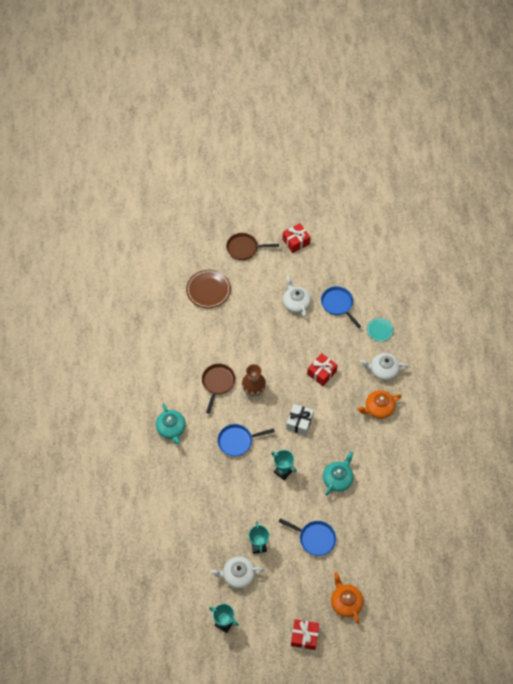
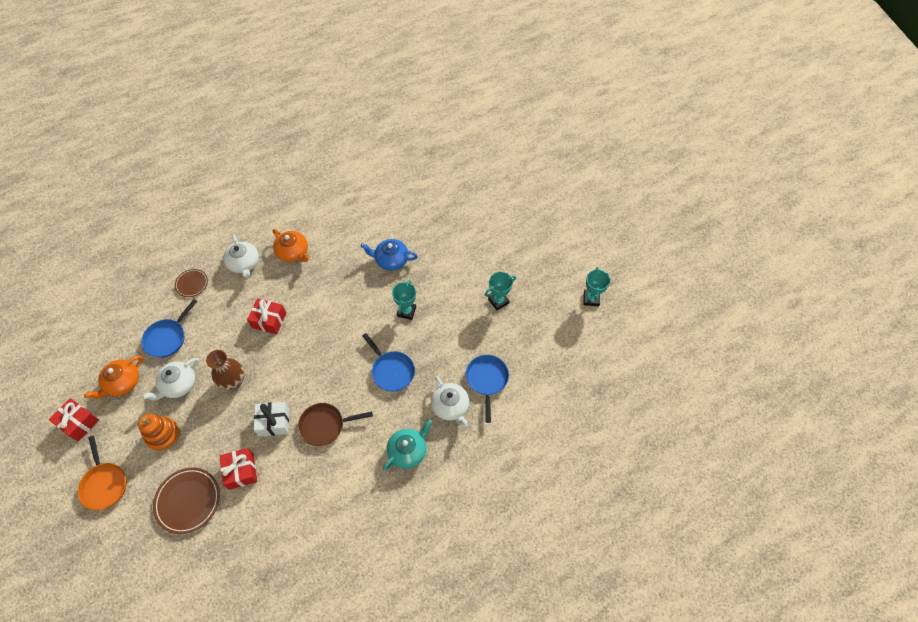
camera: 115 degrees left, 0 degrees up
white teapot [210,556,264,589] -> white teapot moved to [431,376,469,427]
brown pan [226,233,279,260] -> orange pan [78,436,127,510]
brown vase [242,364,266,396] -> brown vase moved to [206,350,245,390]
blue pan [279,518,336,556] -> blue pan moved to [466,355,509,423]
white gift [286,404,314,436] -> white gift moved to [254,402,289,437]
red gift [291,619,319,650] -> red gift moved to [220,448,257,490]
turquoise teapot [323,451,354,496] -> blue teapot [361,239,418,271]
orange teapot [331,572,364,624] -> orange teapot moved to [84,356,143,399]
turquoise plate [367,318,394,342] -> brown plate [175,269,208,297]
none -> orange stacking toy [138,414,180,451]

